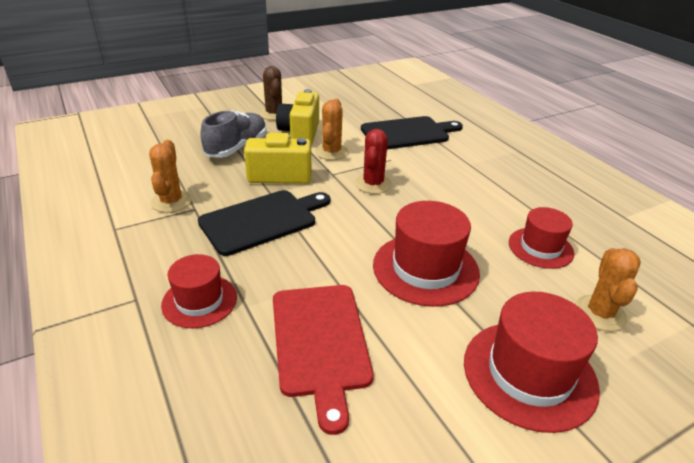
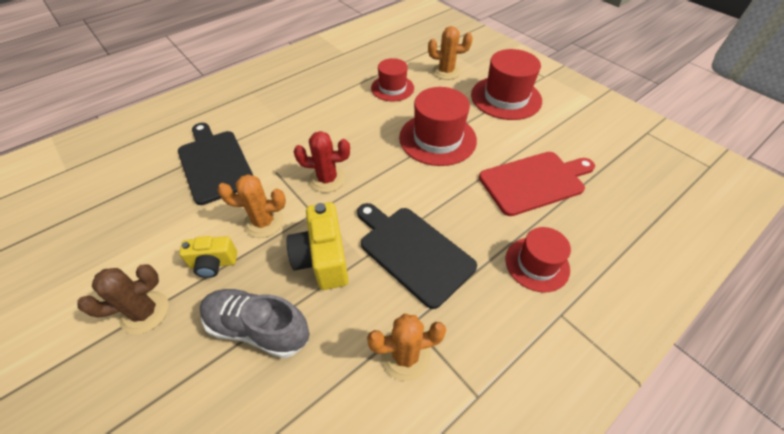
camera: 100 degrees left, 15 degrees up
yellow camera [276,89,319,145] -> yellow camera [179,236,237,278], size x0.62

